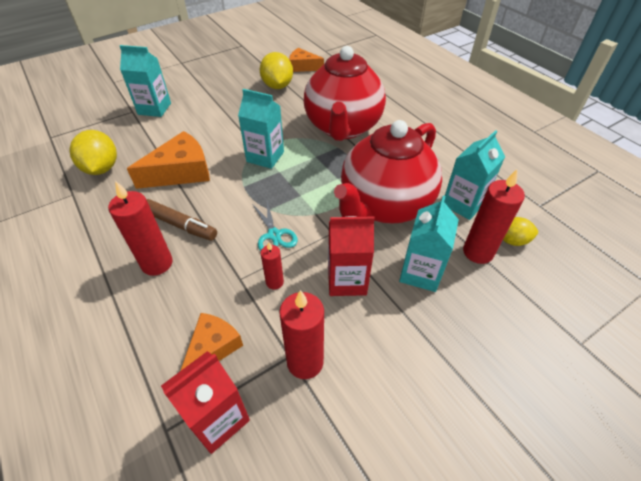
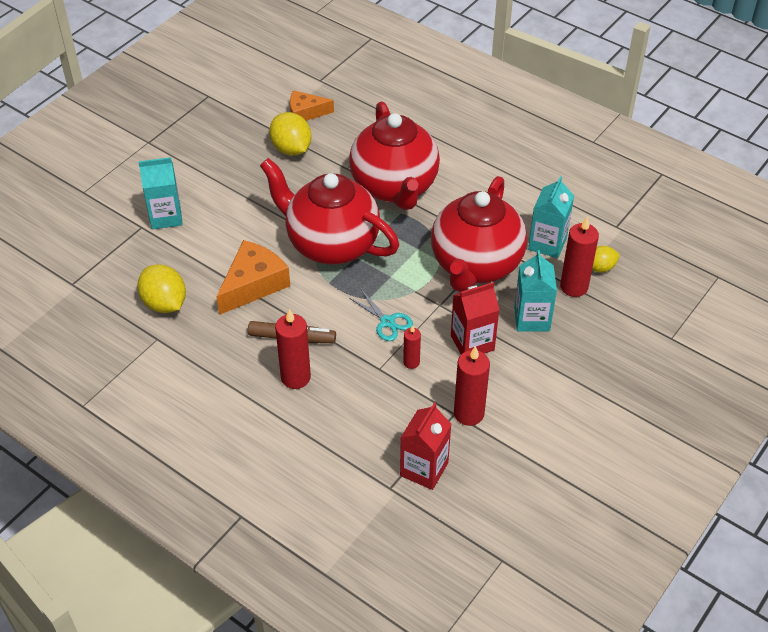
camera: 20 degrees left, 0 degrees up
orange cheese [180,313,243,371] -> none
turquoise carton [238,89,284,169] -> red teapot [260,158,399,264]

